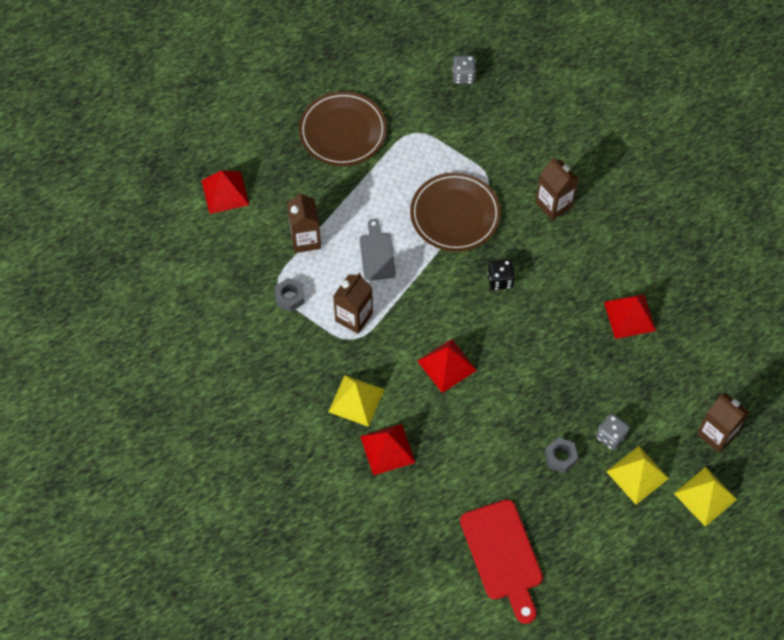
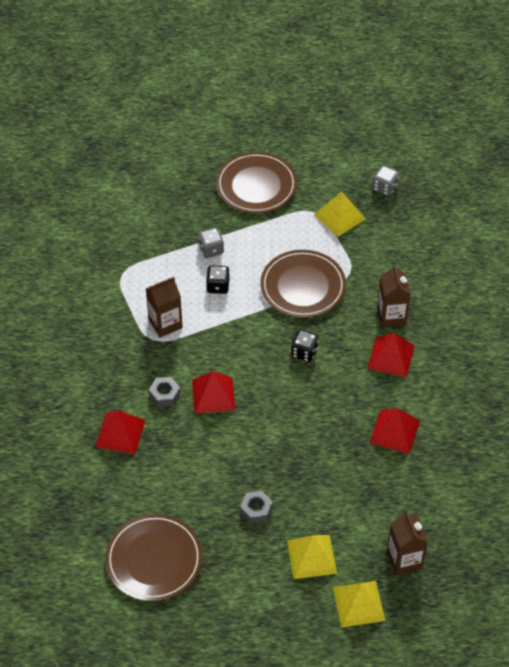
camera: 30 degrees right, 10 degrees down
red pyramid [201,170,249,214] -> red pyramid moved to [367,333,415,377]
grey nut [275,278,305,312] -> grey nut moved to [149,377,180,407]
brown carton [287,191,321,253] -> none
yellow pyramid [328,375,385,427] -> yellow pyramid moved to [314,191,366,237]
grey cutting board [360,219,396,280] -> black dice [206,265,230,294]
red cutting board [460,499,543,624] -> brown plate [105,514,202,601]
grey dice [596,414,630,450] -> grey dice moved to [198,228,224,258]

